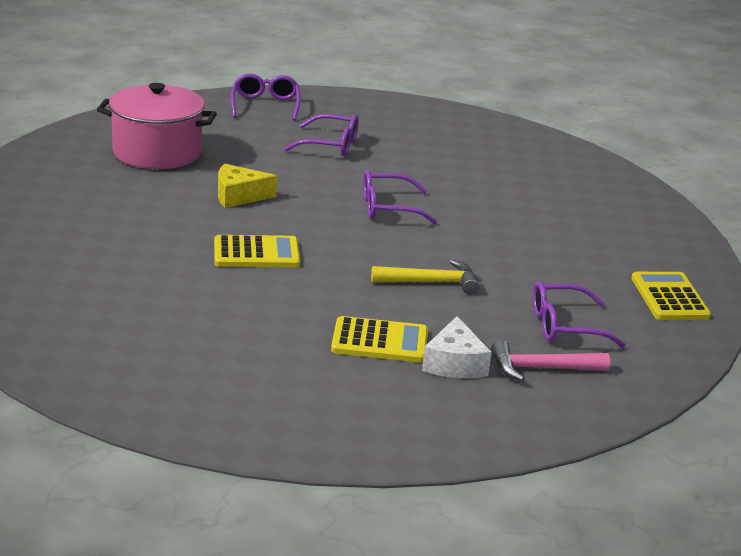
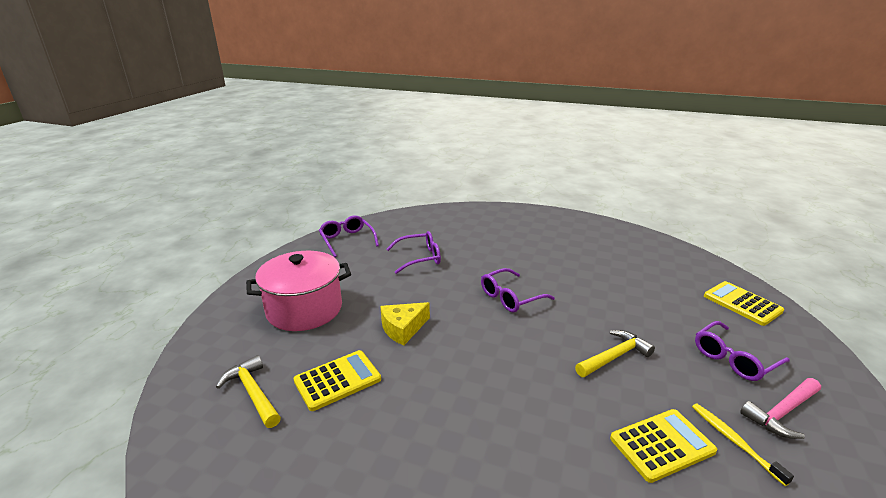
camera: 25 degrees left, 0 degrees up
yellow calculator [214,235,300,267] -> yellow calculator moved to [293,350,381,411]
white cheese [422,316,492,378] -> yellow toothbrush [692,403,794,486]
none -> yellow hammer [216,355,281,428]

